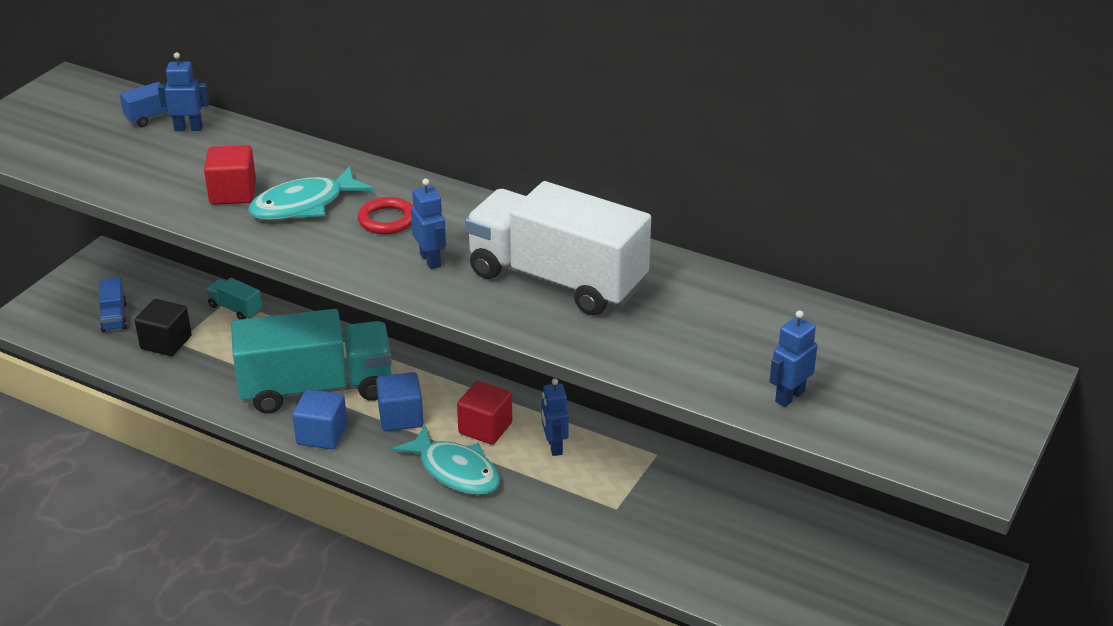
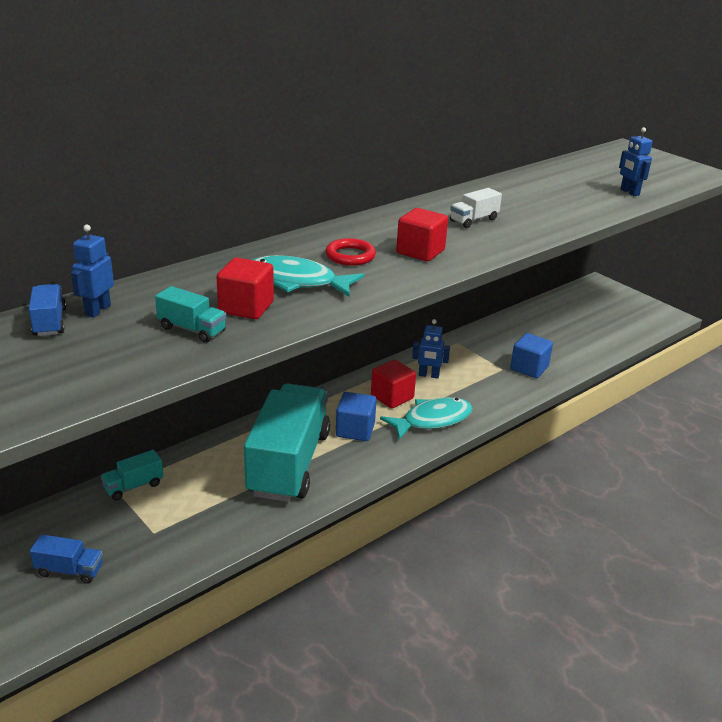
camera: 70 degrees left, 5 degrees down
black cube [135,299,192,356] -> none
turquoise fish [248,166,374,220] -> turquoise fish turned 120 degrees clockwise [253,255,364,297]
blue cube [292,389,347,450] -> blue cube moved to [510,333,553,378]
blue robot [411,179,446,269] -> red cube [396,208,448,261]
white truck [465,181,651,316] -> white truck [450,188,502,228], size x0.40
none -> turquoise truck [155,286,226,343]

